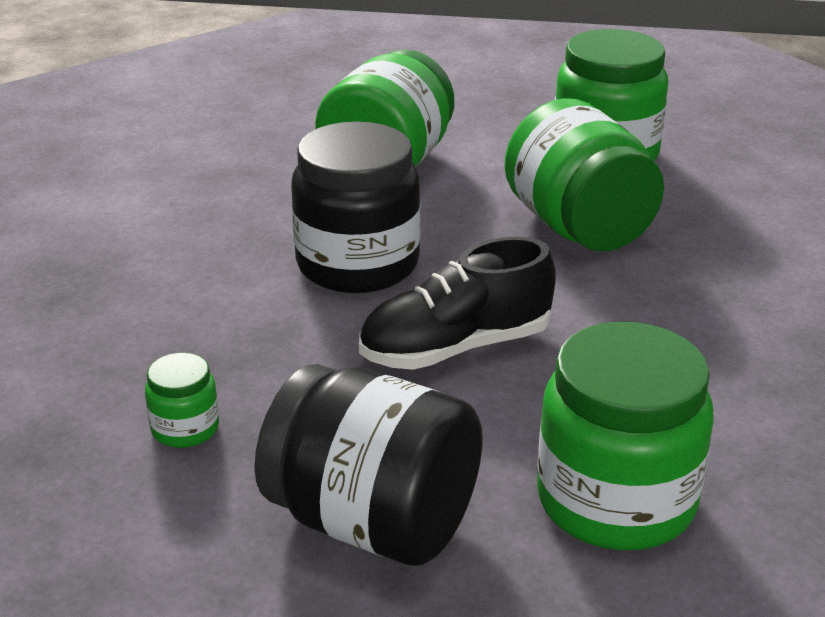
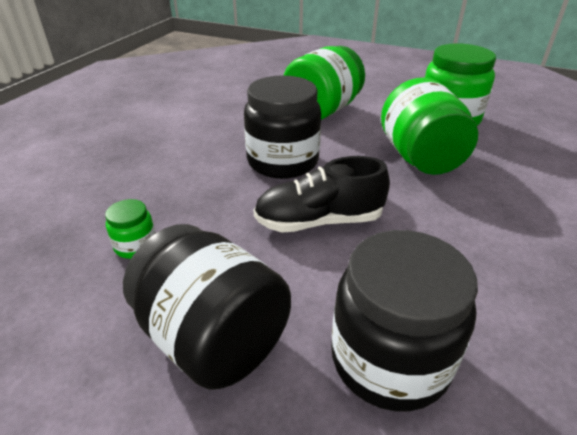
camera: 15 degrees right, 5 degrees up
green jar [537,322,713,550] -> black jar [331,230,478,411]

